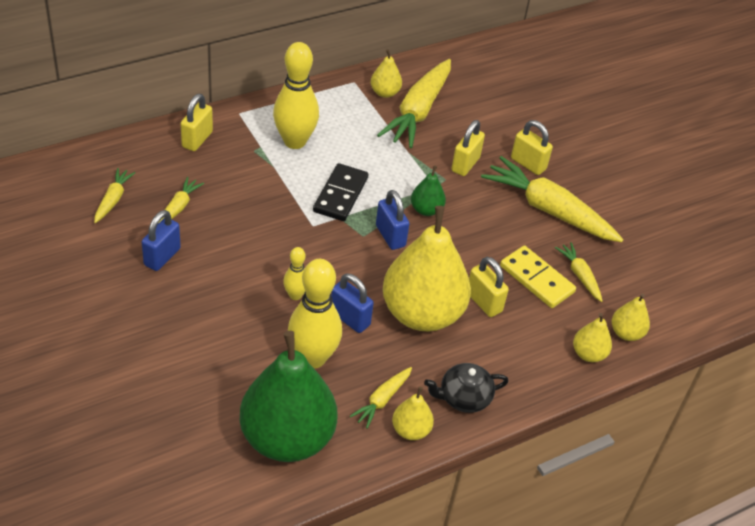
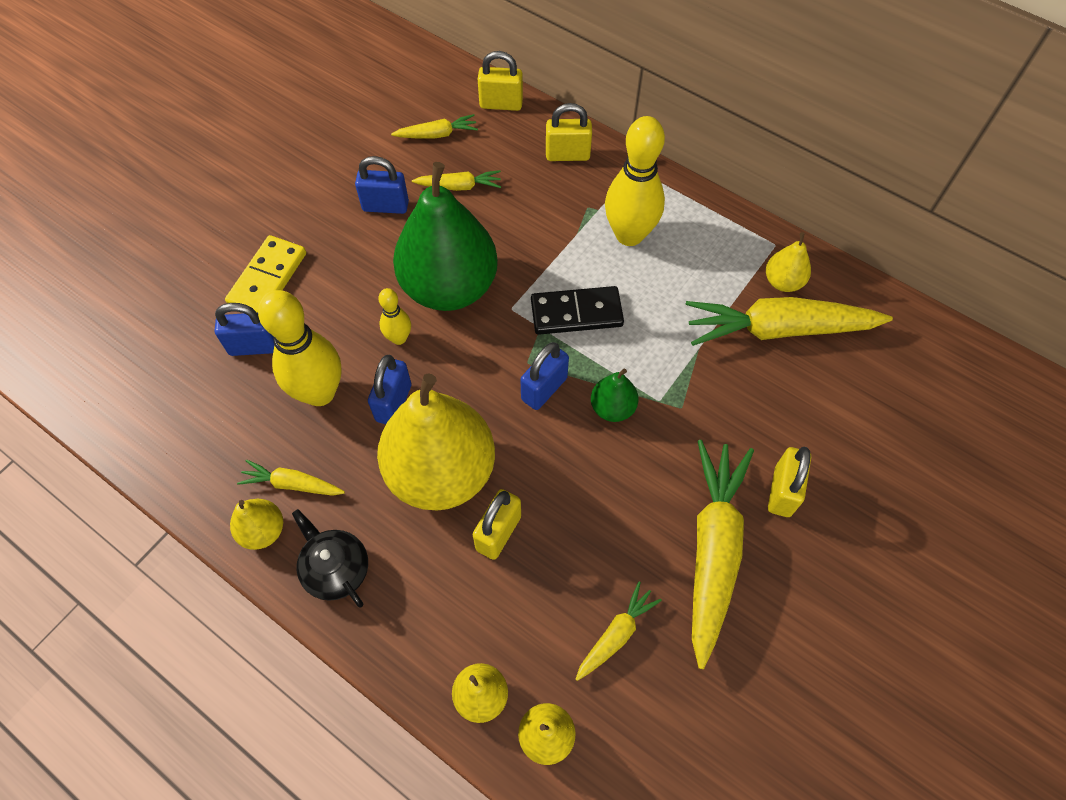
camera: 70 degrees right, 15 degrees up
green pear [240,331,337,462] -> green pear moved to [393,162,498,311]
yellow padlock [451,120,485,176] -> yellow padlock moved to [478,51,523,111]
yellow domino [500,245,576,308] -> yellow domino moved to [225,235,306,313]
none -> blue padlock [215,303,274,356]

